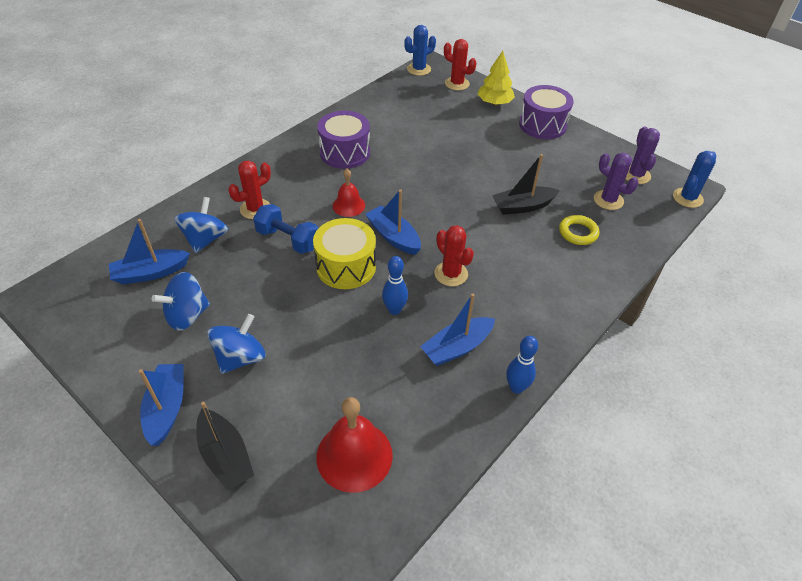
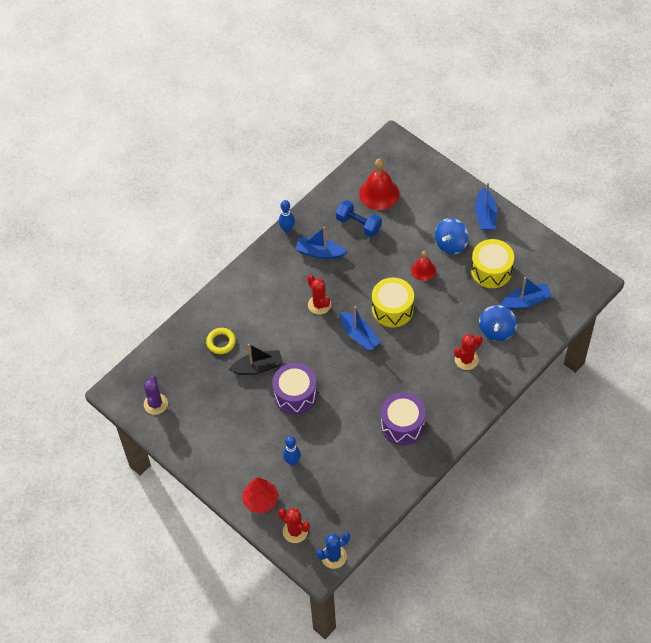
camera: 175 degrees left, 10 degrees up
blue spinning top [152,272,210,331] -> yellow drum [471,239,514,288]
black boat [196,402,254,491] -> none
blue dumbbell [253,204,318,254] -> blue dumbbell moved to [336,200,382,237]
red bell [333,169,365,217] -> red bell moved to [411,251,436,281]
blue bowling pin [382,256,408,315] -> blue bowling pin moved to [283,436,301,466]
blue boat [420,293,495,366] -> blue boat turned 135 degrees counterclockwise [295,227,347,259]
yellow tree [478,51,515,105] -> red tree [243,477,279,513]
purple drum [519,85,574,139] -> purple drum moved to [272,363,317,414]
purple cactus [594,153,638,210] -> none
blue cactus [673,151,716,208] -> none

